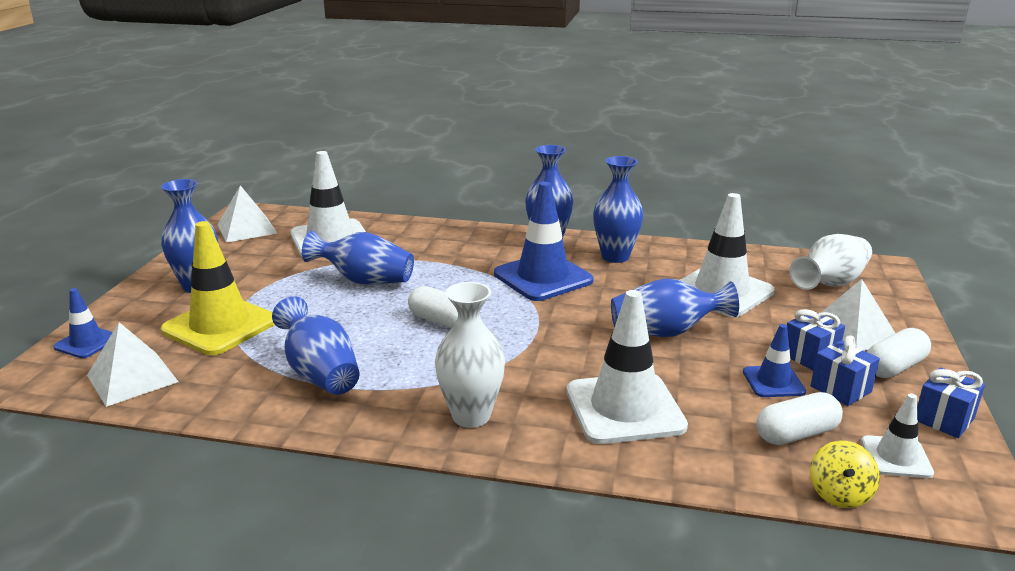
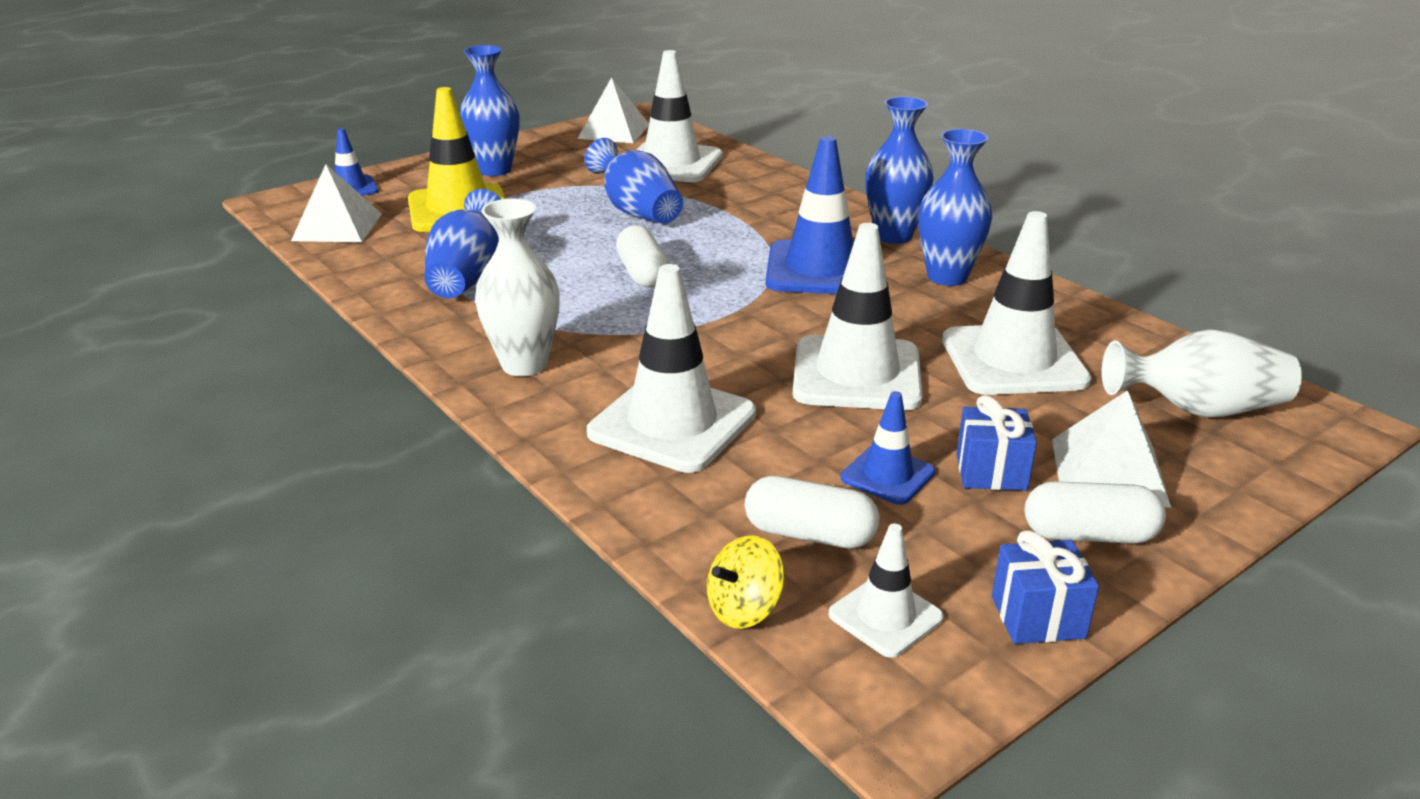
camera: 40 degrees right, 5 degrees up
blue vase [611,278,739,337] -> white traffic cone [793,223,923,410]
blue gift [811,335,880,406] -> none

